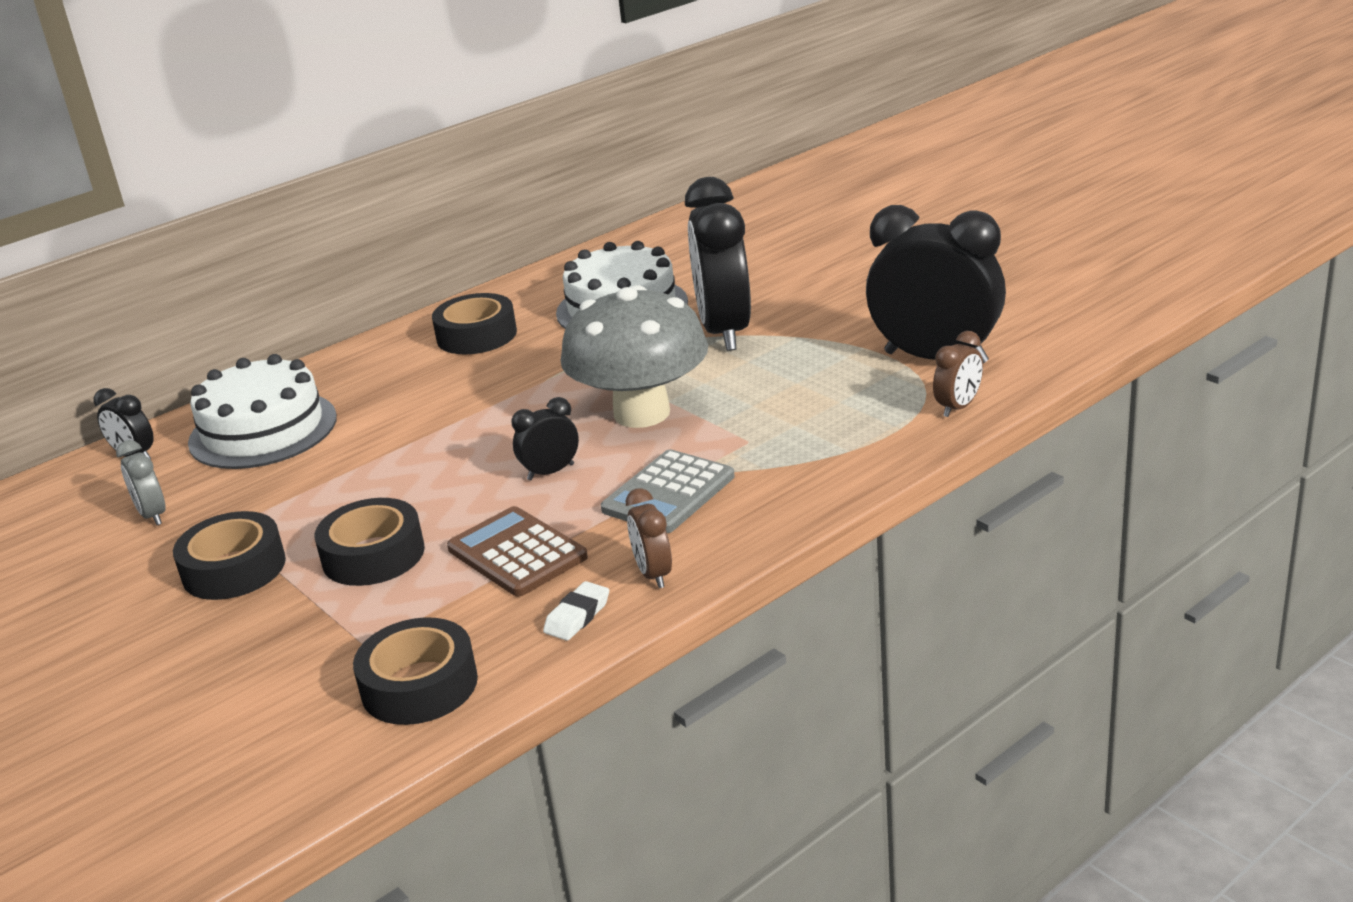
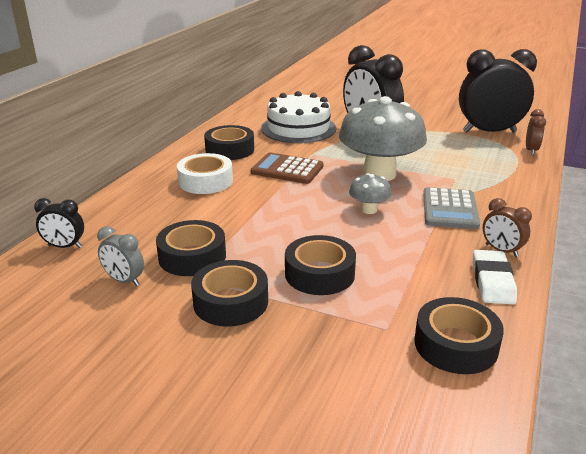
camera: 30 degrees left, 0 degrees up
white cake [188,354,337,469] -> none
brown calculator [447,506,588,597] -> brown calculator moved to [251,152,324,184]
black clock [511,397,579,480] -> grey mushroom [349,173,392,214]
white eraser [543,581,609,641] -> white eraser [473,250,517,304], size x1.52
none -> black tape [156,220,226,276]
none -> white tape [177,153,233,194]

